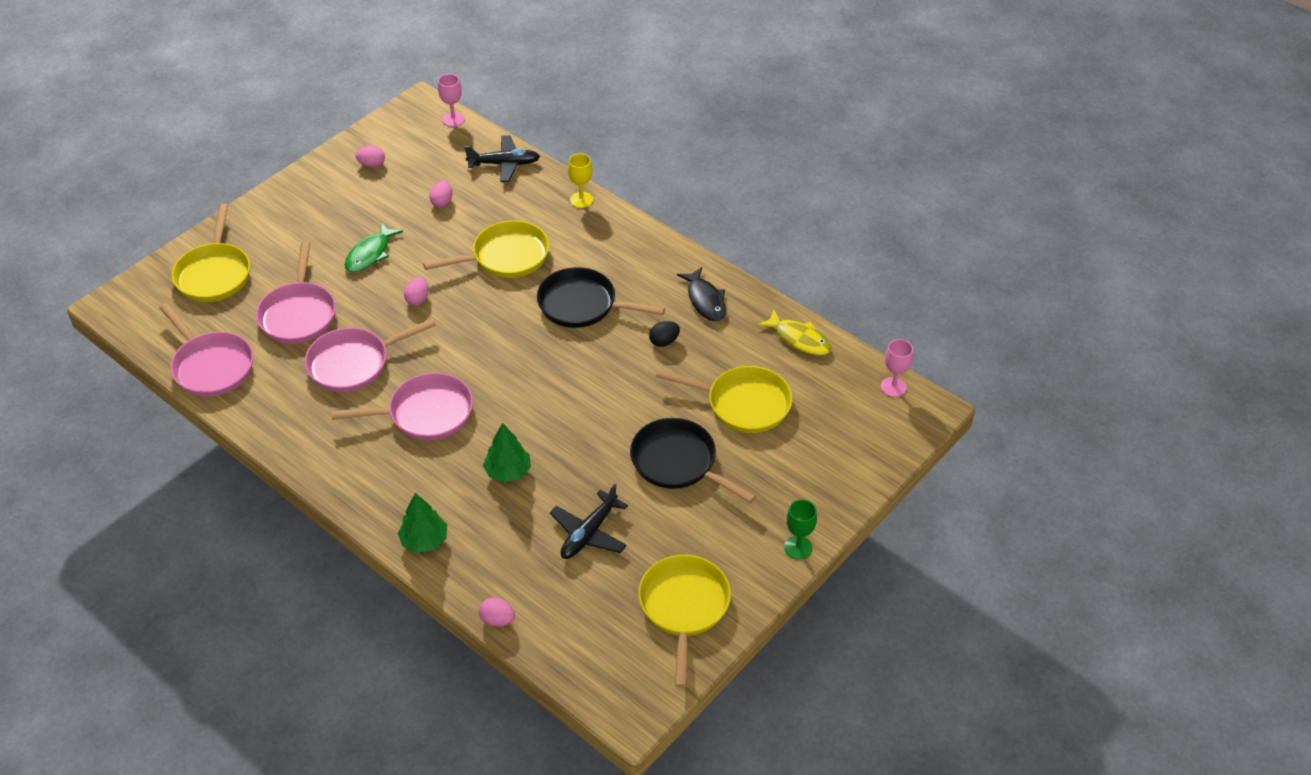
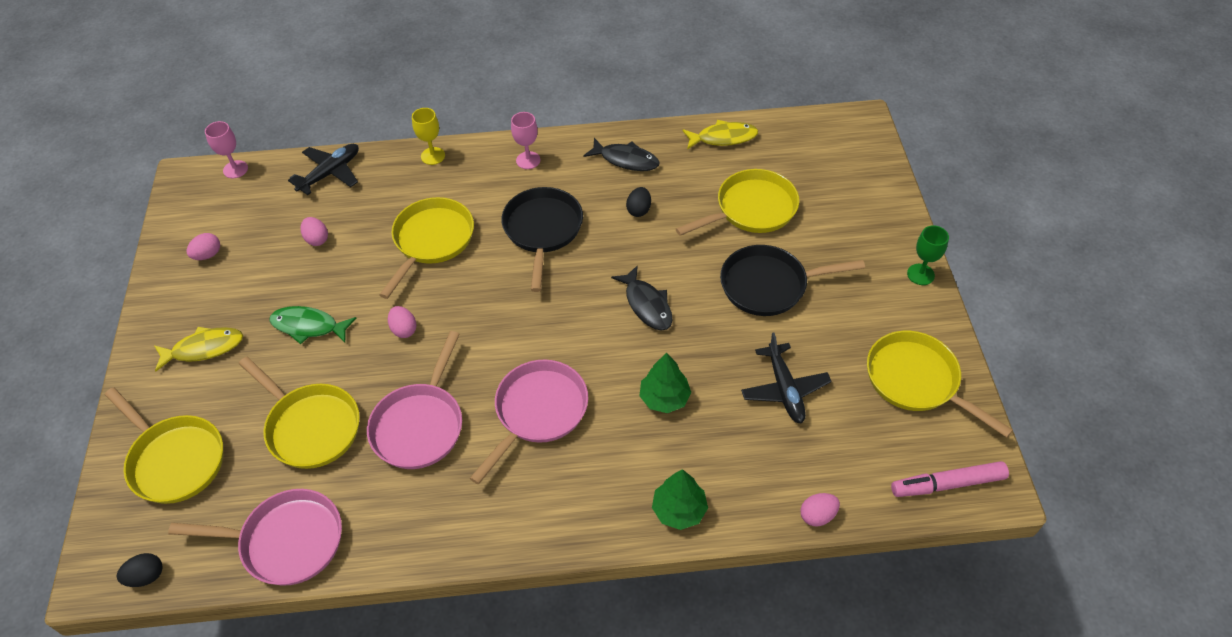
camera: 45 degrees left, 5 degrees up
pink pan [256,241,336,344] -> yellow pan [239,357,360,469]
green fish [345,222,403,272] -> green fish turned 120 degrees clockwise [269,306,356,344]
black pan [537,267,665,328] -> black pan turned 120 degrees clockwise [501,187,583,292]
pink goblet [881,339,913,397] -> pink goblet moved to [511,112,540,169]
none -> black egg [117,553,163,587]
none -> yellow fish [155,327,243,372]
none -> black fish [611,265,673,331]
none -> pink marker [891,461,1009,497]

